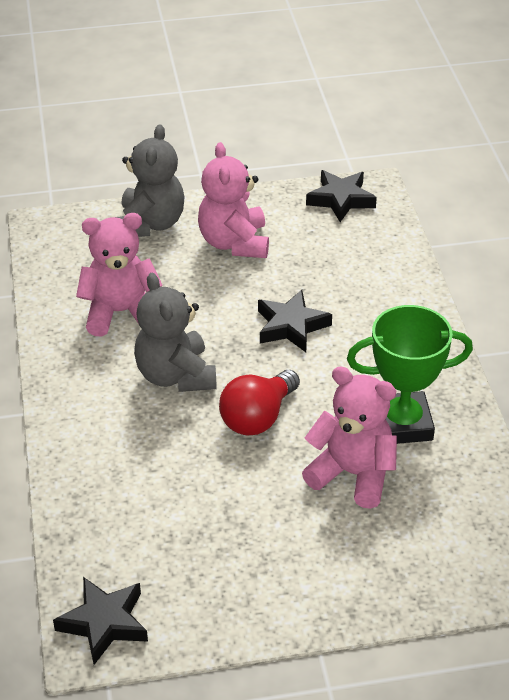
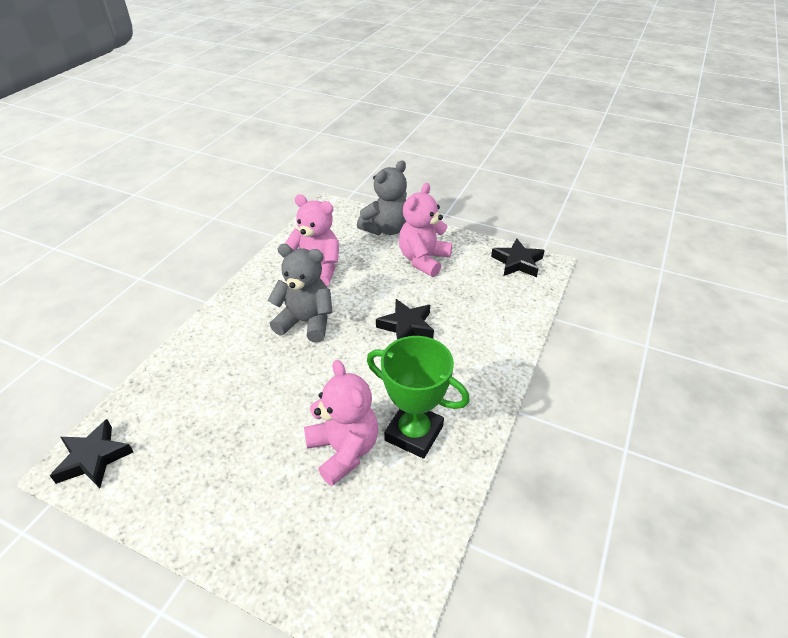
camera: 35 degrees right, 0 degrees up
grey teddy bear [134,273,217,392] -> grey teddy bear turned 90 degrees clockwise [268,244,333,342]
red light bulb [219,370,300,435] -> none

